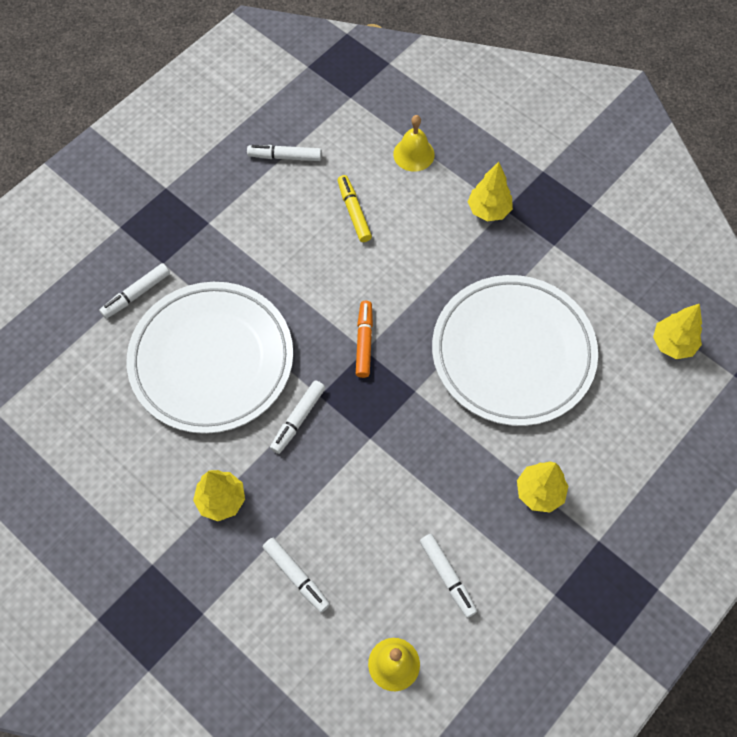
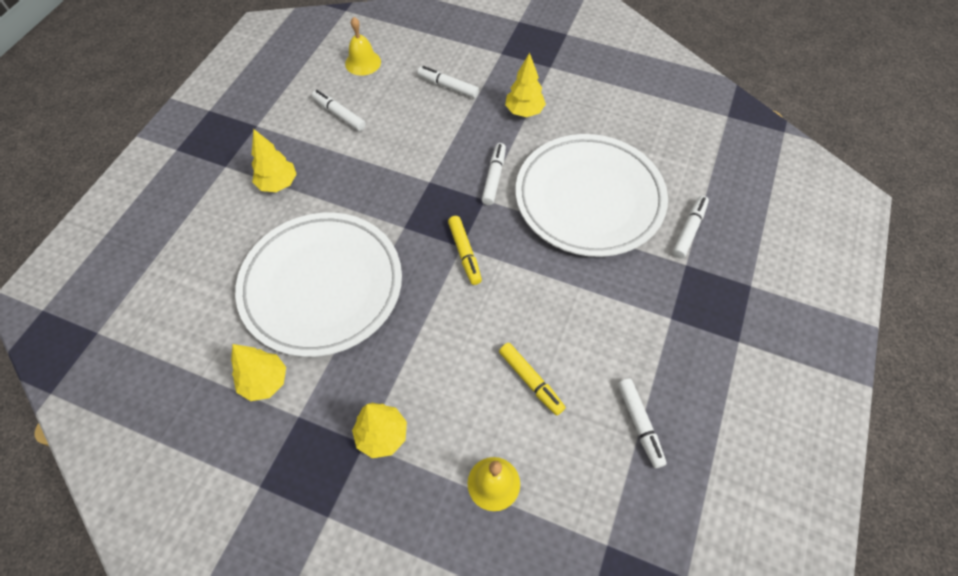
camera: 160 degrees right, 5 degrees down
white marker [247,145,322,161] -> white marker turned 90 degrees clockwise [618,378,667,468]
orange marker [356,301,373,378] -> yellow marker [448,216,482,285]
yellow tree [653,304,702,359] -> yellow tree moved to [231,344,286,401]

